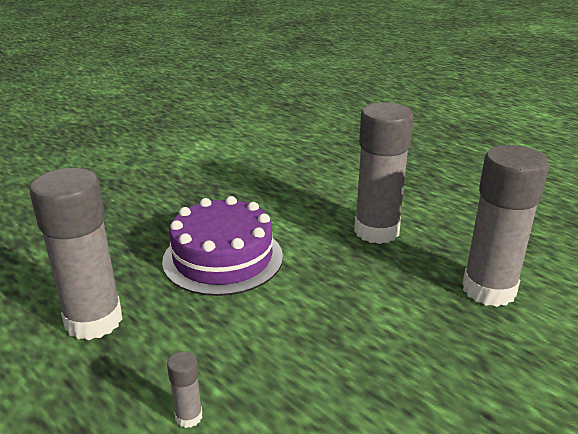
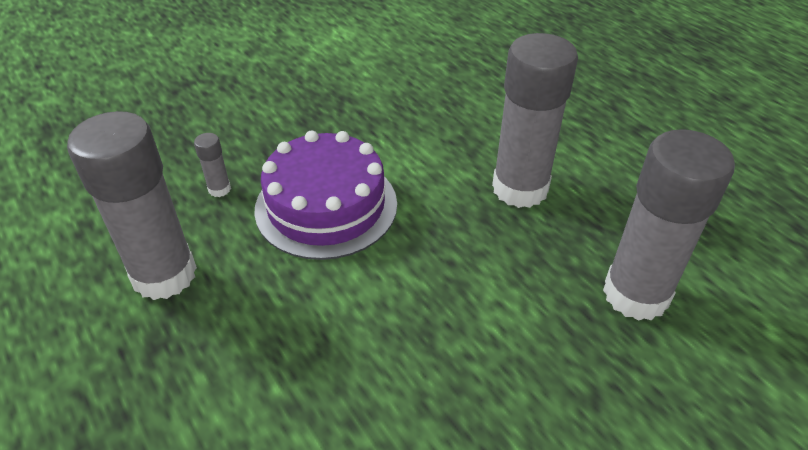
camera: 10 degrees right, 15 degrees up
grey glue stick [167,351,202,428] -> grey glue stick moved to [194,133,231,197]

